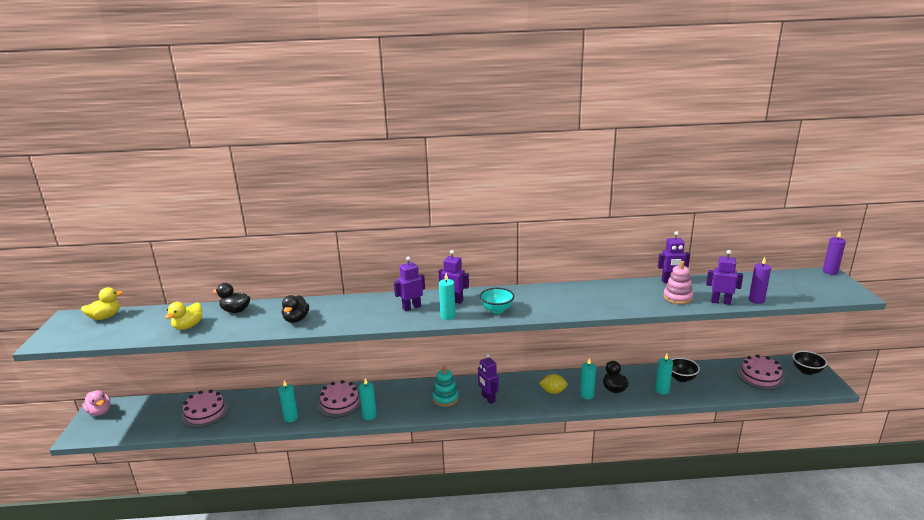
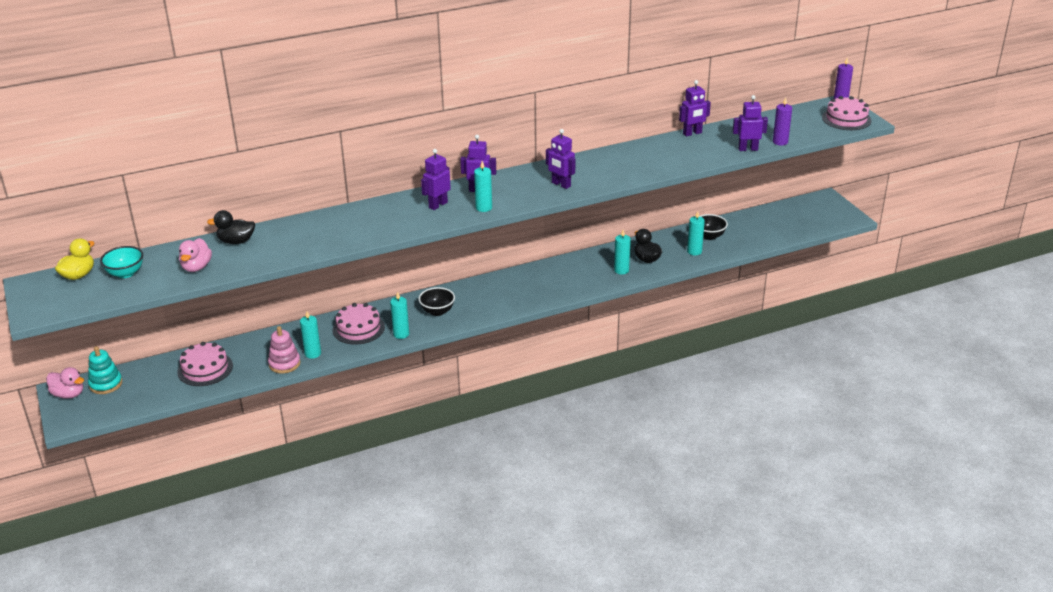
camera: 20 degrees left, 10 degrees up
yellow duck [165,302,202,330] -> pink duck [179,238,212,272]
black duck [282,295,309,323] -> none
turquoise stacking toy [432,366,459,407] -> turquoise stacking toy moved to [88,346,122,394]
purple robot [478,354,499,404] -> purple robot moved to [546,129,575,189]
turquoise bowl [480,288,515,314] -> turquoise bowl moved to [100,246,143,278]
yellow lemon [539,374,568,394] -> none
pink stacking toy [663,261,693,304] -> pink stacking toy moved to [268,326,301,373]
pink cake [737,355,785,390] -> pink cake moved to [822,96,872,130]
black bowl [793,351,827,375] -> black bowl moved to [418,287,455,316]

